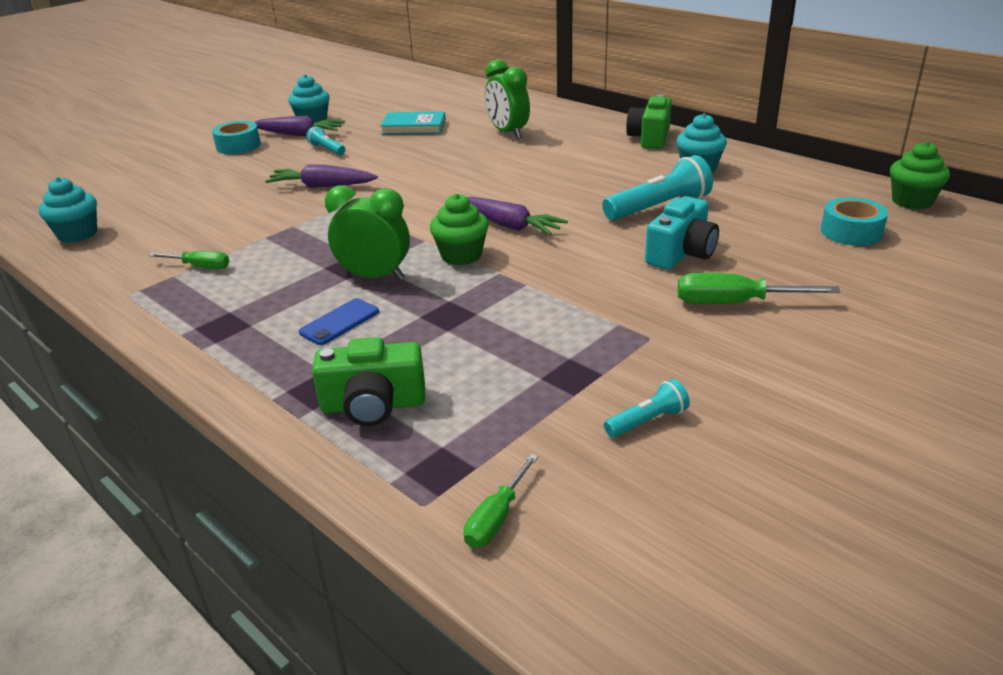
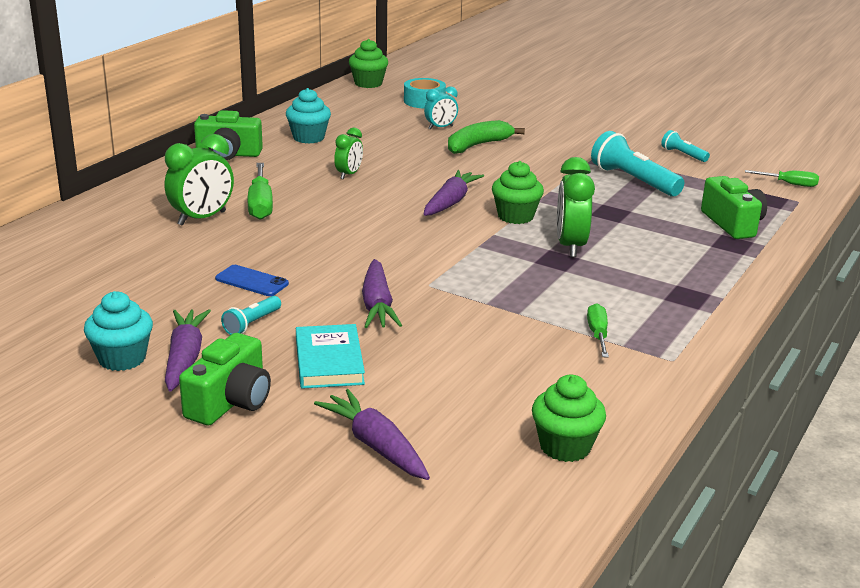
camera: 105 degrees left, 5 degrees down
turquoise cupcake [39,177,97,243] -> green cupcake [532,375,606,462]
turquoise tape [212,121,261,154] -> green camera [179,333,271,426]
blue phone [299,298,379,345] -> blue phone moved to [215,265,289,296]
turquoise book [380,111,446,135] -> turquoise book moved to [296,324,365,389]
turquoise flashlight [602,155,713,221] -> turquoise flashlight moved to [591,131,684,196]
turquoise camera [645,196,719,270] -> green banana [448,120,525,154]
green screwdriver [678,273,840,304] -> green screwdriver moved to [247,163,273,220]
none -> purple carrot [314,389,430,480]
none -> green clock [334,128,363,179]
none -> turquoise clock [424,86,458,130]

